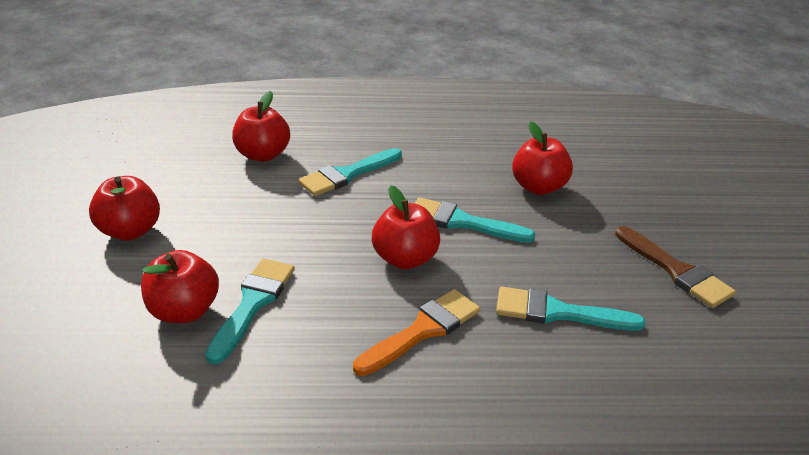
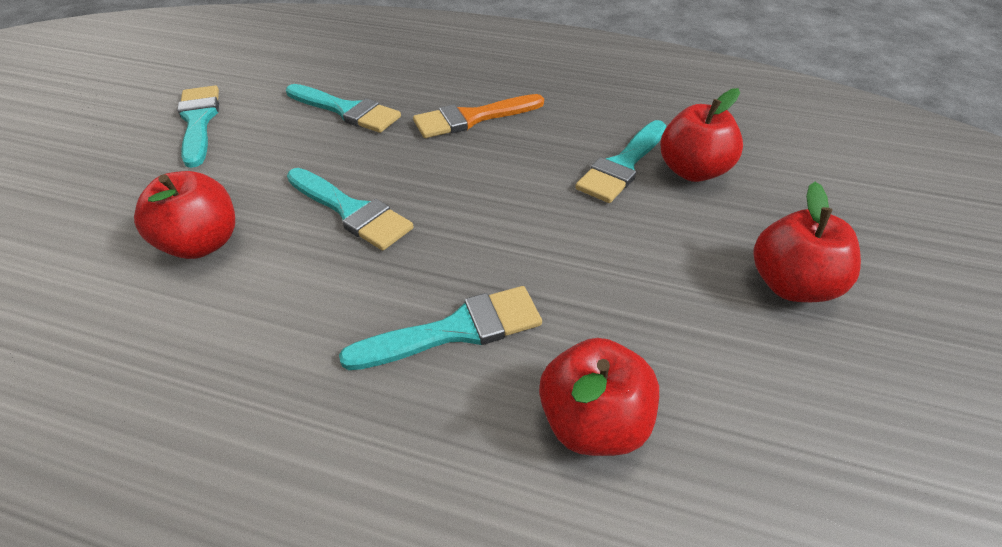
camera: 160 degrees left, 10 degrees up
red apple [372,185,440,269] -> none
brown brush [615,226,736,308] -> turquoise brush [177,86,219,168]

